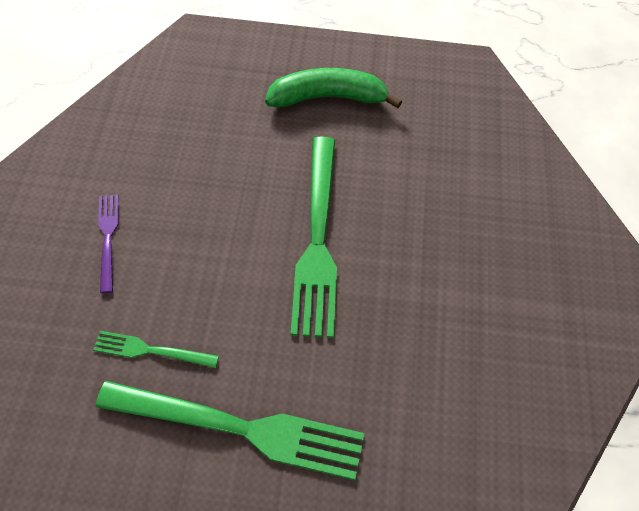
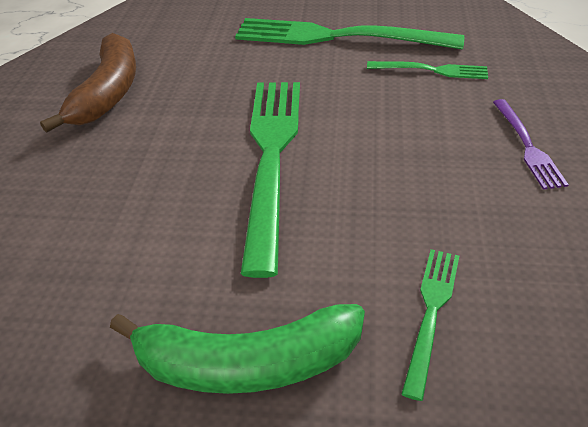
camera: 175 degrees left, 15 degrees down
none -> brown banana [40,33,136,133]
none -> green fork [401,249,459,401]

